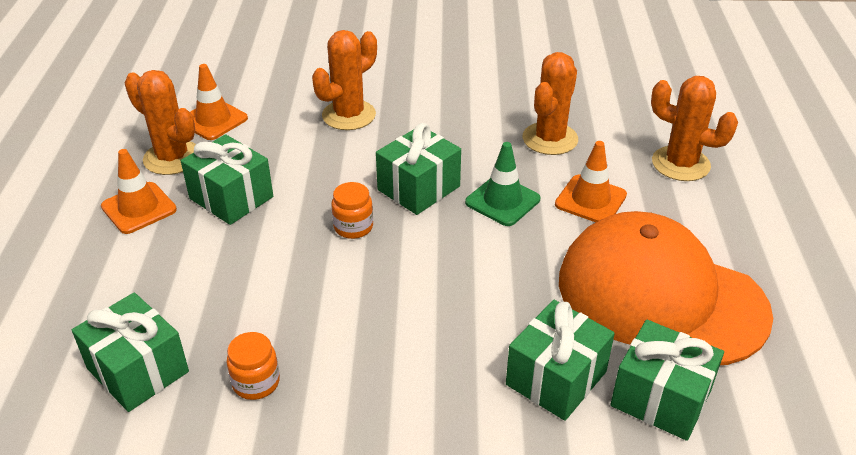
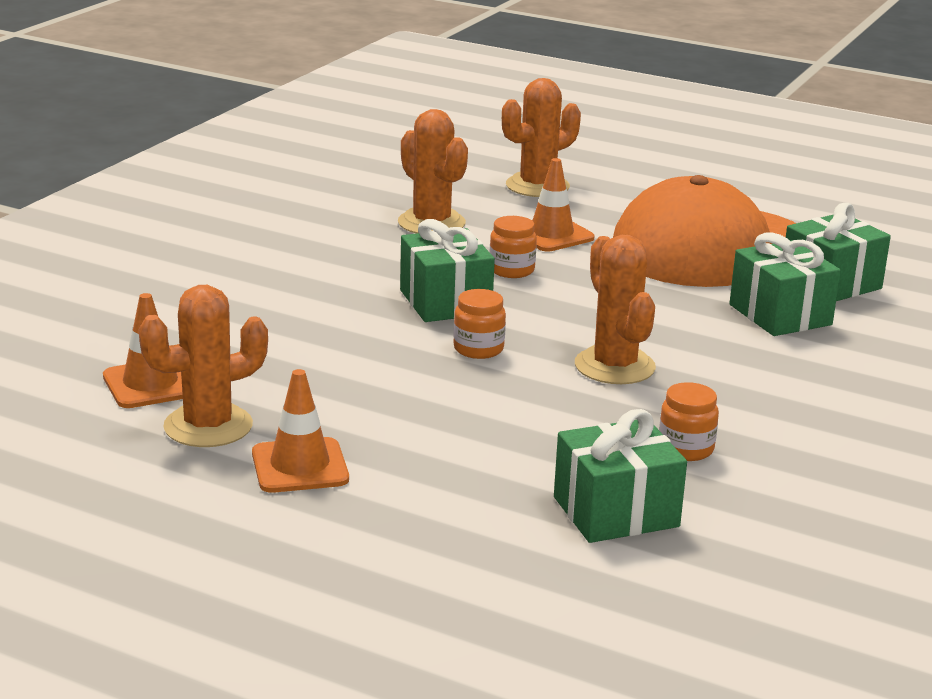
camera: 65 degrees left, 15 degrees down
green gift [181,134,273,225] -> none
orange cactus [312,30,377,130] -> orange cactus moved to [575,235,656,384]
green traffic cone [465,142,540,226] -> orange jar [490,216,537,278]

